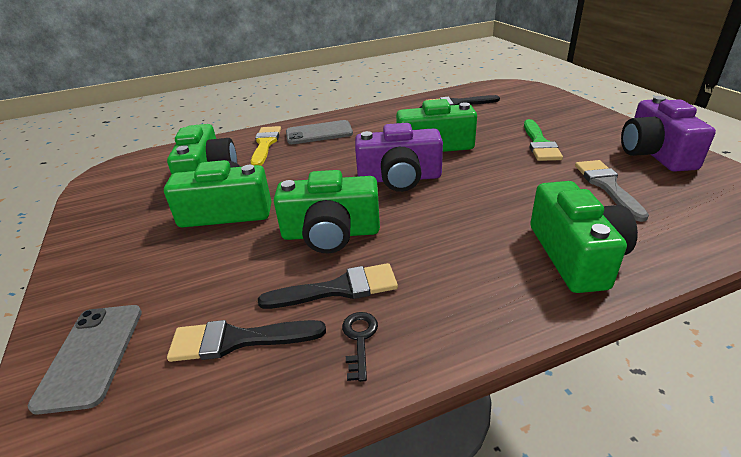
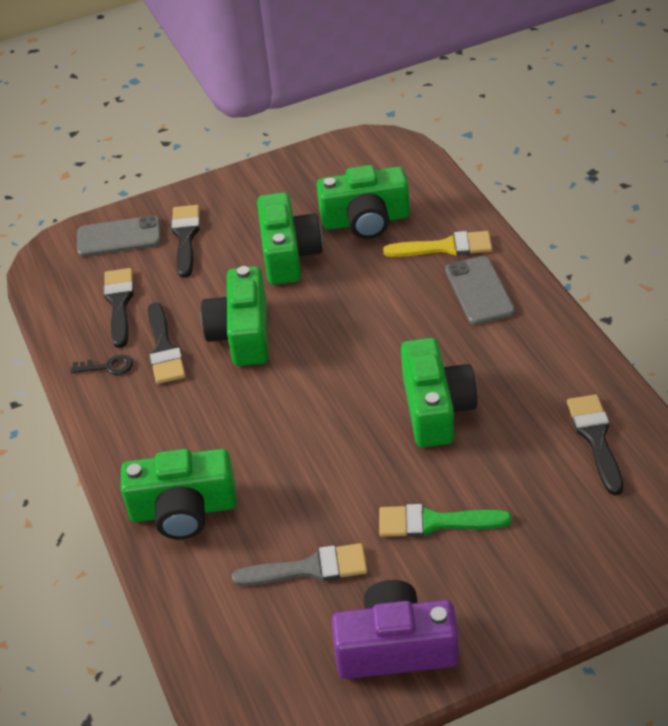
camera: 90 degrees right, 10 degrees up
purple camera [355,123,443,192] -> none
none -> black brush [171,205,200,278]

